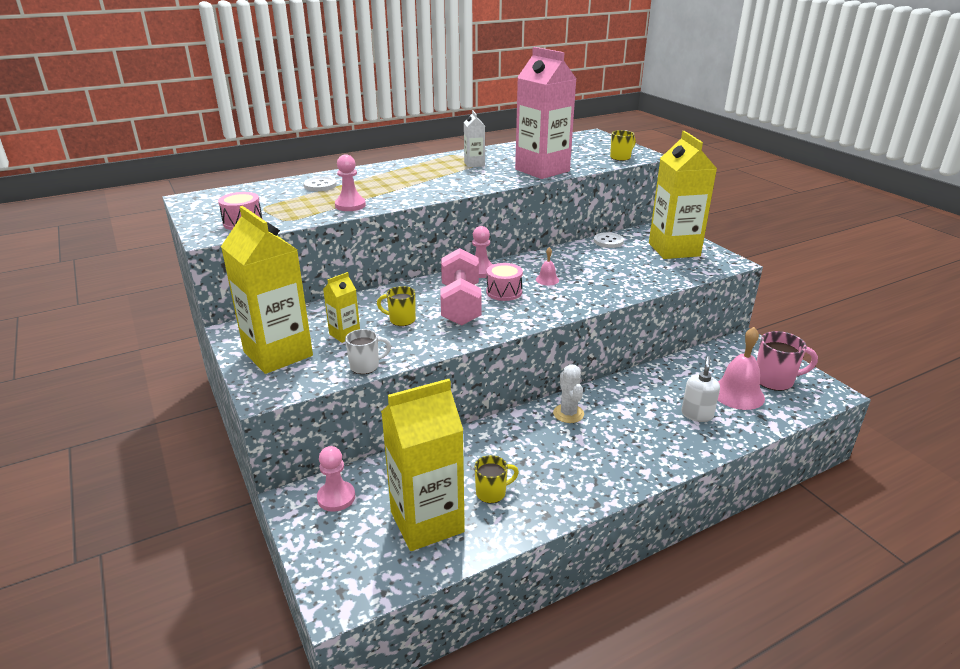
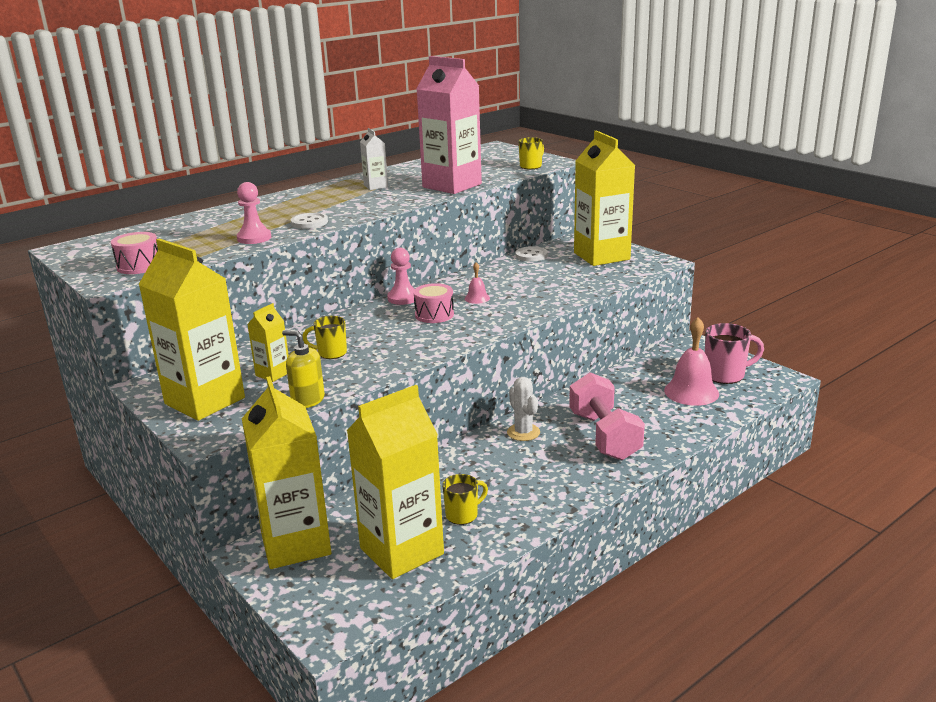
camera: 10 degrees left, 5 degrees down
white button [304,177,337,191] -> white button moved to [291,213,328,229]
pink pawn [317,446,355,512] -> yellow carton [242,376,331,569]
white mug [345,329,391,374] -> yellow soap dispenser [282,330,325,408]
pink dumbbell [440,248,482,326] -> pink dumbbell moved to [569,372,645,460]
white soap dispenser [681,356,720,422] -> none

